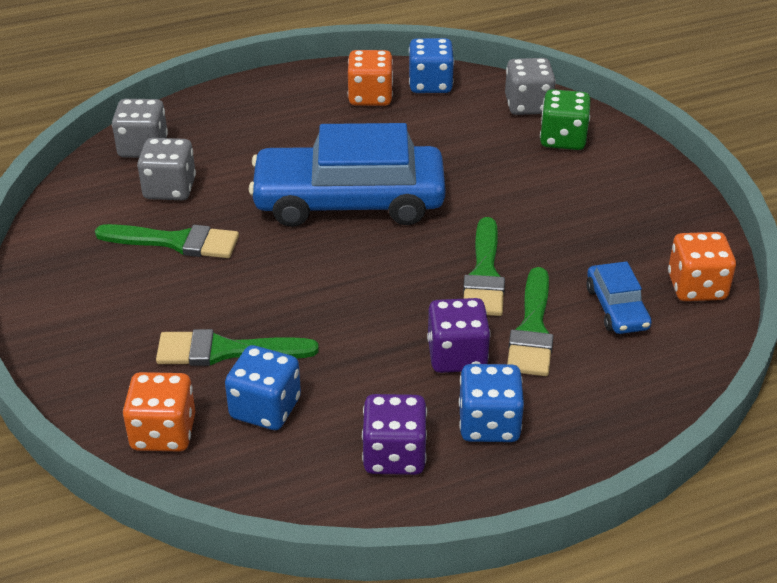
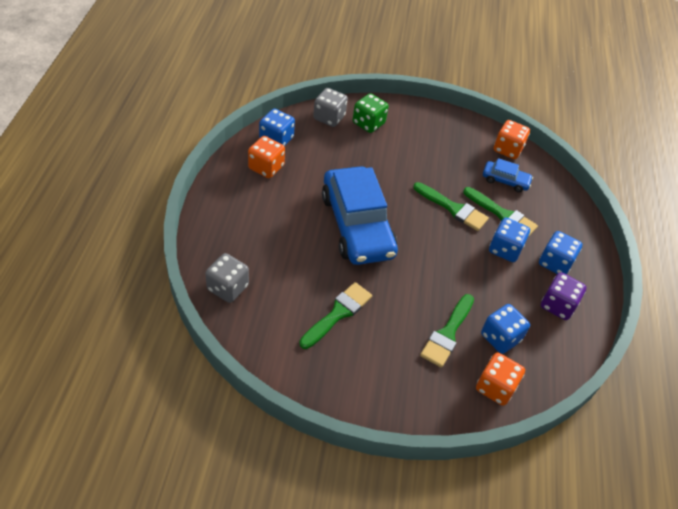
camera: 65 degrees left, 10 degrees up
grey dice [137,138,196,200] -> none
blue car [249,123,446,227] -> blue car turned 45 degrees counterclockwise [322,166,398,265]
purple dice [427,298,491,373] -> blue dice [489,218,530,262]

